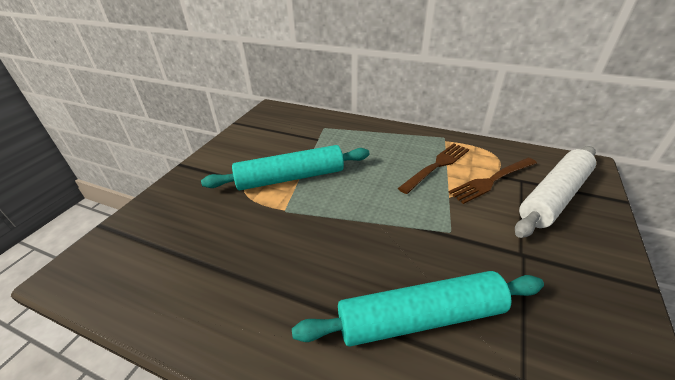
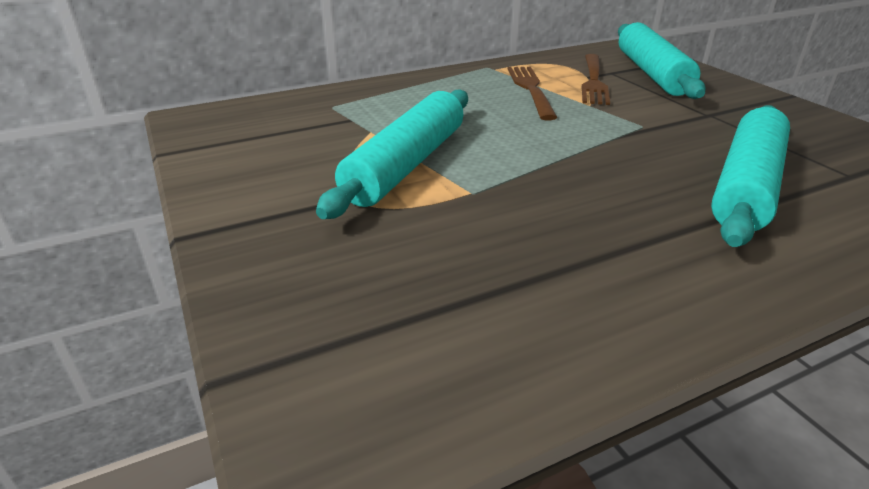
camera: 50 degrees left, 5 degrees down
white rolling pin [515,146,596,238] -> turquoise rolling pin [618,22,706,99]

